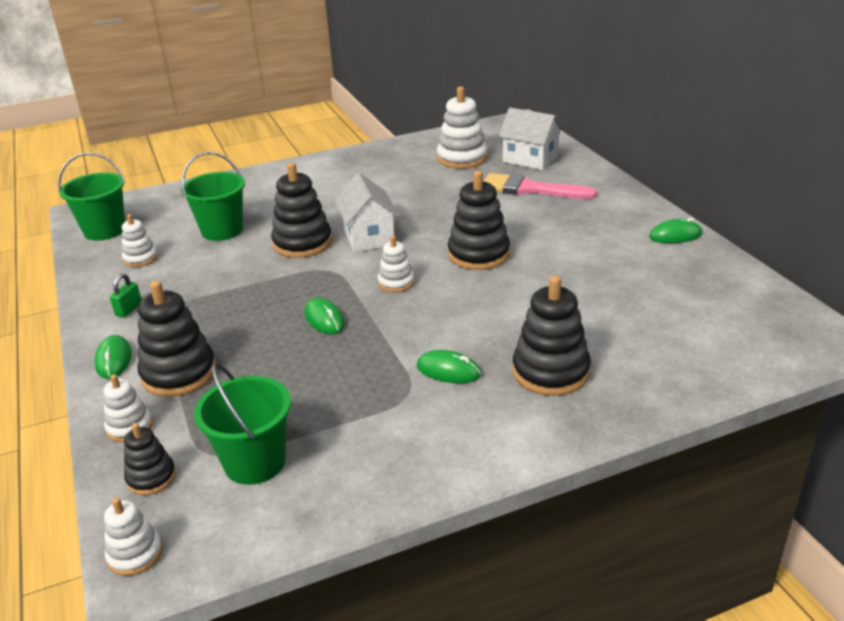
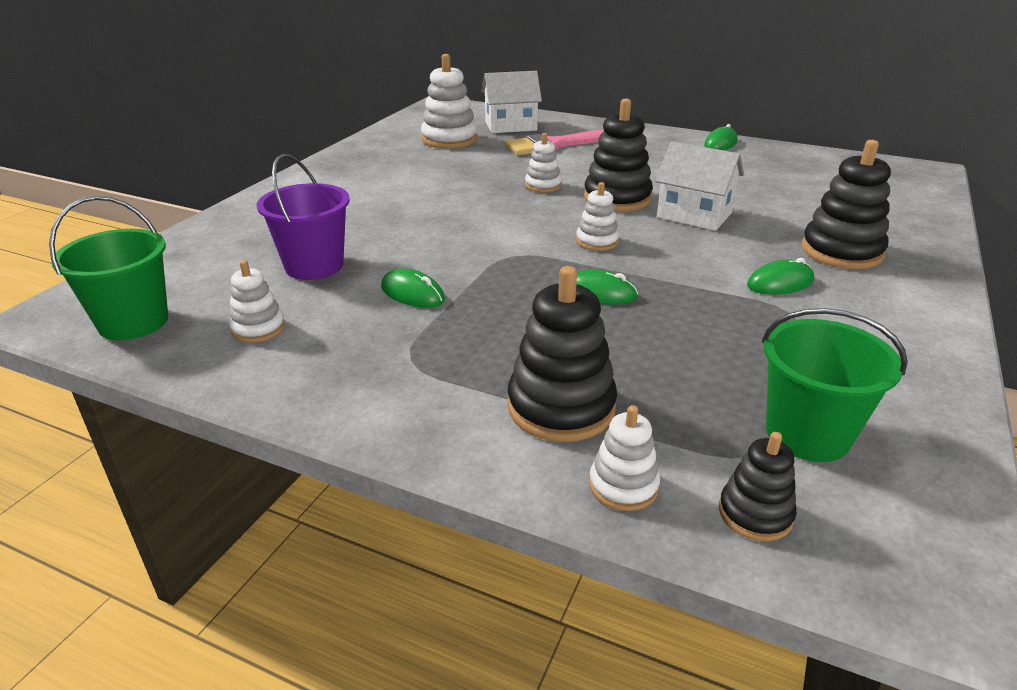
camera: 45 degrees left, 0 degrees up
green mouse [94,335,132,379] -> green mouse moved to [381,268,445,308]
white stacking toy [104,498,163,576] -> white stacking toy moved to [525,133,562,193]
green padlock [110,273,142,318] -> none
green bucket [181,152,245,241] -> purple bucket [257,154,350,280]
black stacking toy [271,163,332,258] -> none
white house [335,173,399,253] -> white house moved to [655,141,744,231]

